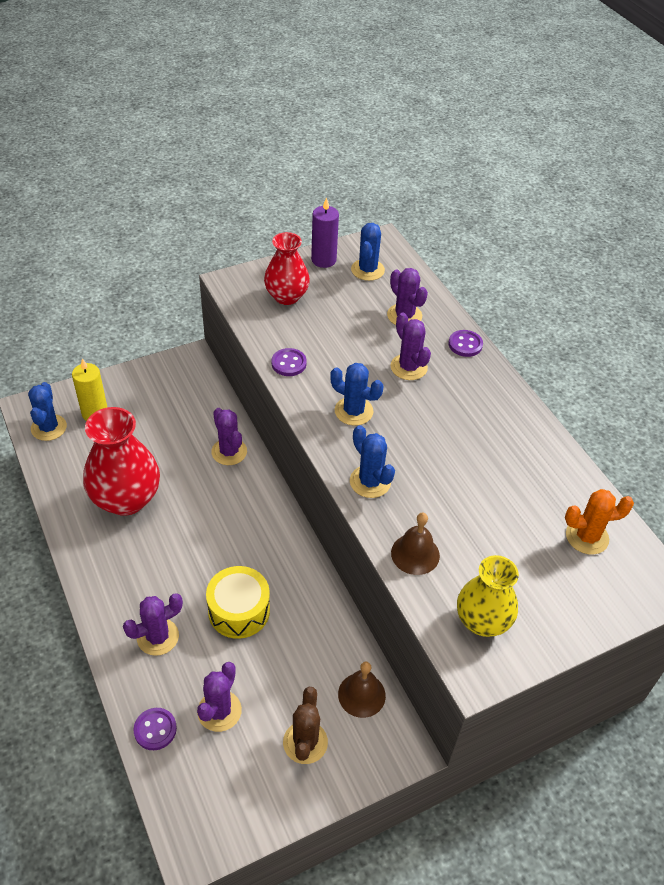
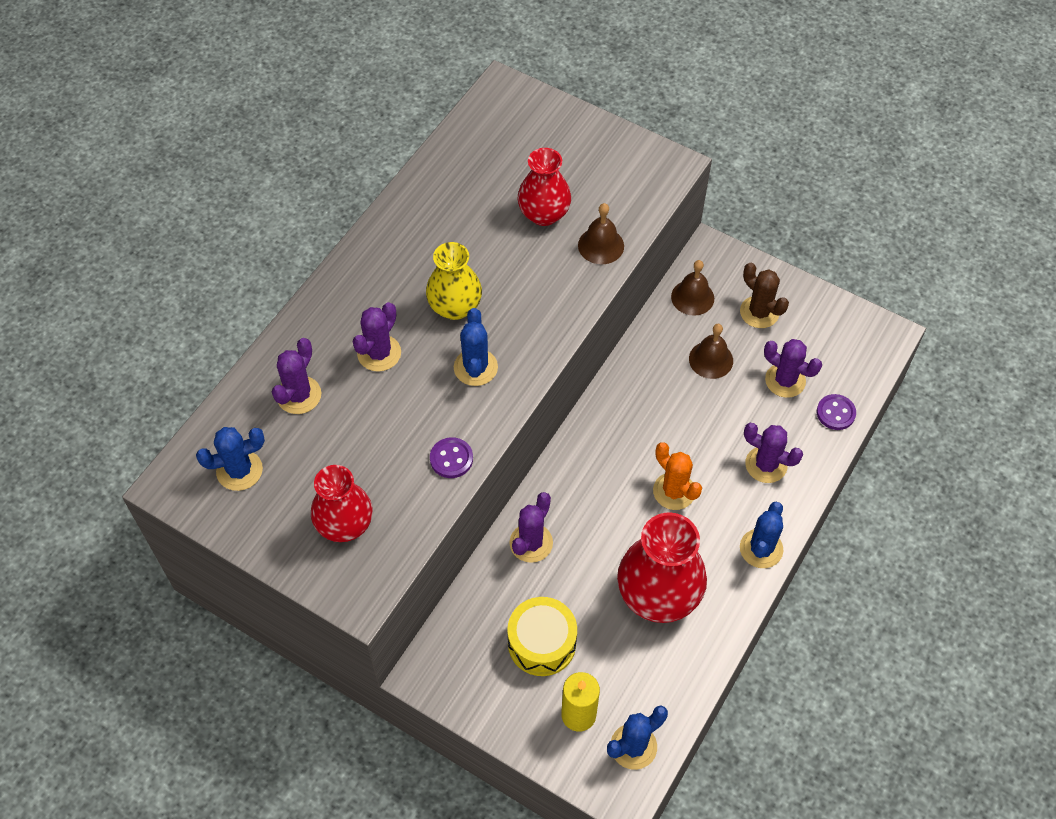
camera: 120 degrees left, 10 degrees up
purple cactus [197,662,242,732] -> purple cactus turned 45 degrees clockwise [764,339,822,398]
yellow drum [206,566,270,639] -> yellow drum moved to [507,597,577,676]
brown cactus [283,687,328,764] -> brown cactus turned 75 degrees clockwise [740,263,789,328]
purple candle [311,197,339,268] -> none
blue cactus [350,425,395,498] -> blue cactus moved to [740,501,783,568]
purple button [448,330,483,357] -> none
yellow vase [457,555,519,637] -> yellow vase moved to [426,242,482,320]
orange cactus [565,489,634,555] -> orange cactus moved to [653,442,702,510]
none -> red vase [518,148,571,226]
none -> brown bell [689,324,733,379]

